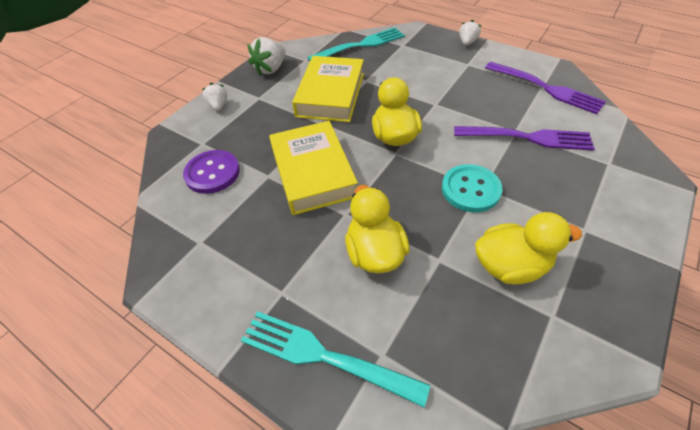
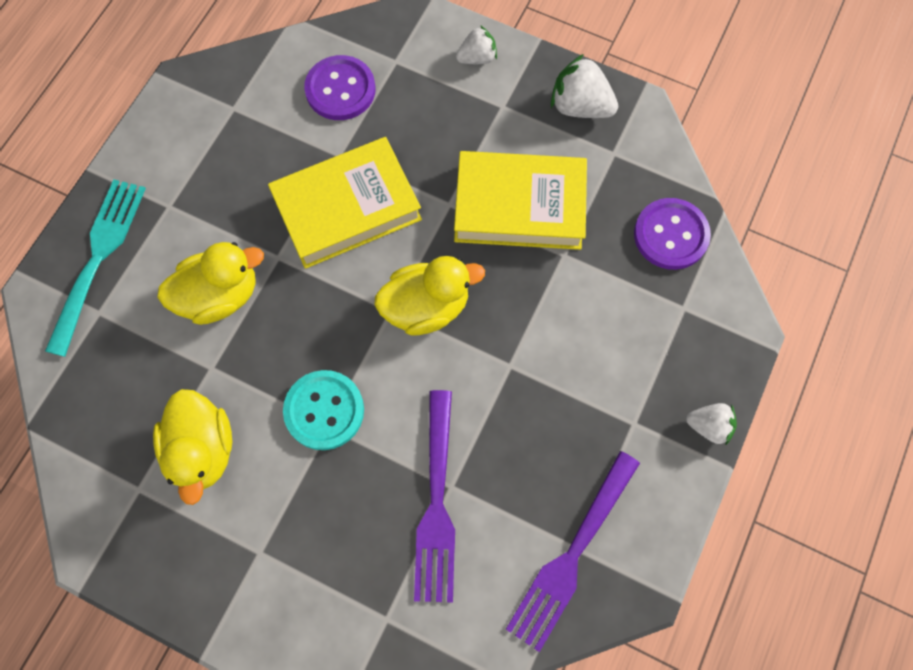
camera: 80 degrees right, 20 degrees up
turquoise fork [307,28,405,61] -> purple button [634,198,711,270]

